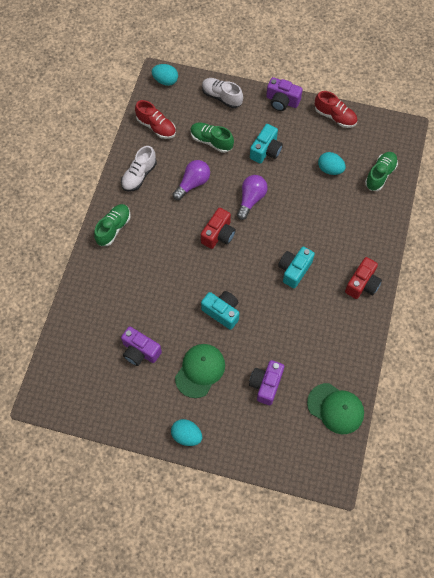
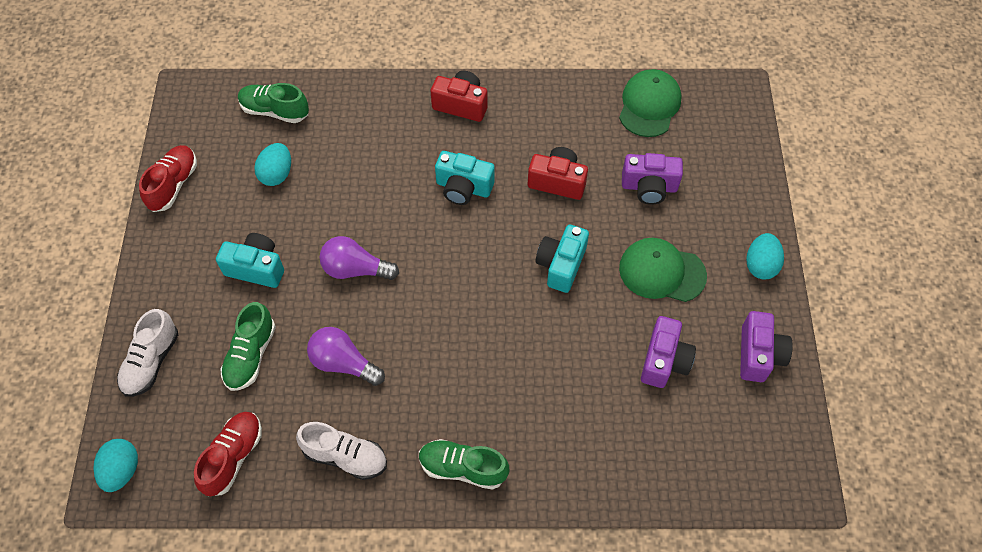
camera: 105 degrees left, 5 degrees down
red camera [201,208,236,249] -> red camera moved to [528,147,588,200]
purple camera [266,77,303,111] -> purple camera moved to [740,311,793,382]

